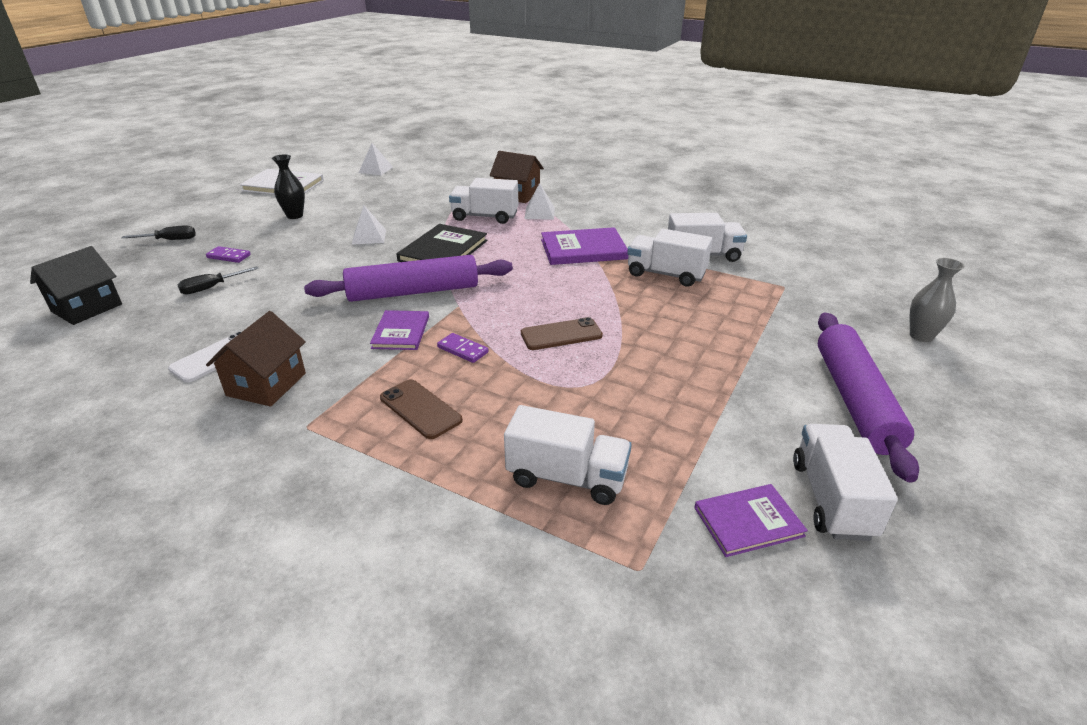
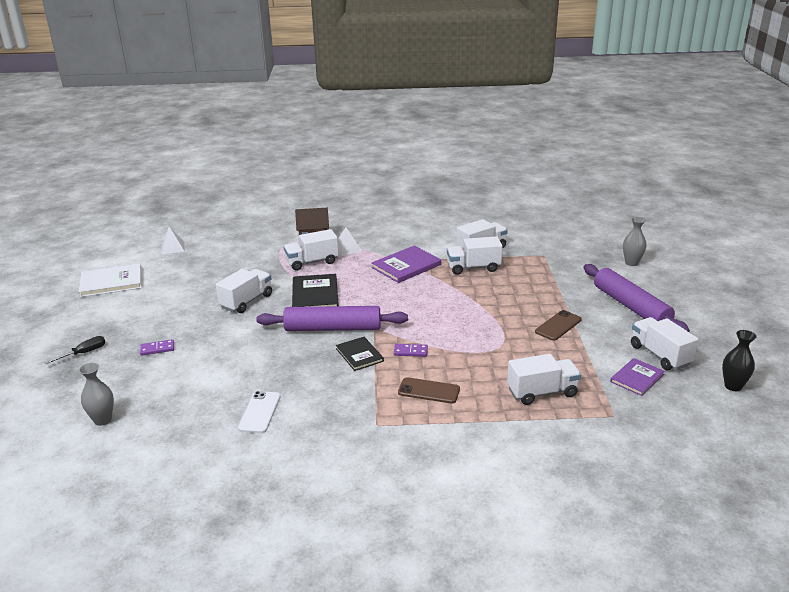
camera: 30 degrees left, 5 degrees down
black house [30,246,122,325] -> grey vase [79,363,114,426]
black screwdriver [178,267,259,295] -> none
brown house [206,311,306,407] -> none
black vase [272,154,305,219] -> black vase moved to [722,330,756,391]
purple rolling pin [304,255,513,302] -> purple rolling pin turned 45 degrees clockwise [256,306,408,331]
white pyramid [352,205,386,245] -> white truck [215,269,272,313]
purple book [370,310,429,350] -> black book [336,337,384,371]
brown phone [521,317,603,350] -> brown phone moved to [535,310,582,341]

